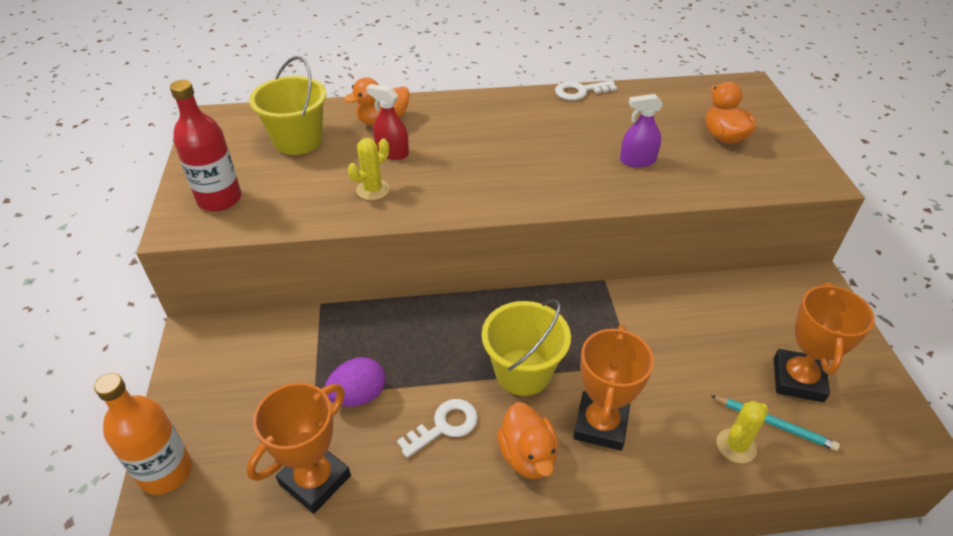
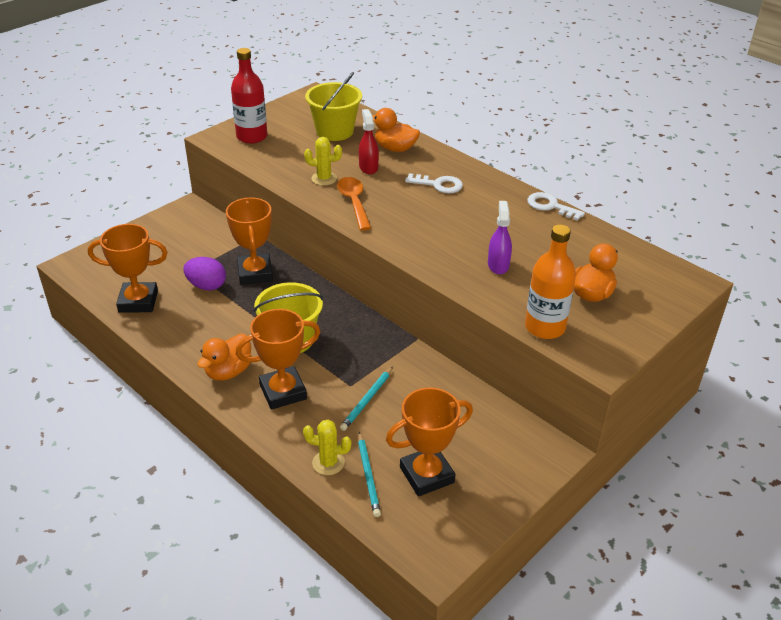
camera: 50 degrees right, 5 degrees down
orange bottle [94,373,192,495] -> orange bottle moved to [525,225,576,339]
white key [397,399,478,458] -> white key moved to [405,173,463,193]
purple spray bottle [620,94,663,167] -> purple spray bottle turned 45 degrees clockwise [488,201,512,274]
none -> orange trophy [226,198,273,285]
none -> orange spoon [337,177,371,231]
none -> turquoise pencil [340,367,393,431]

